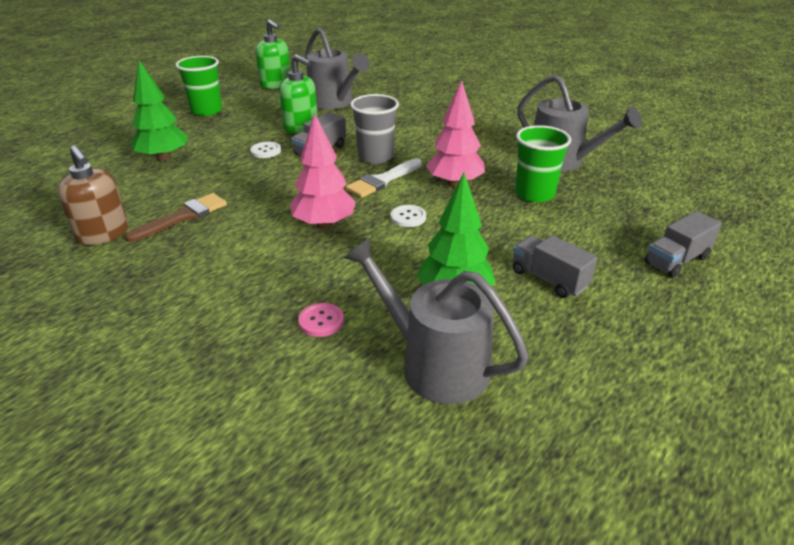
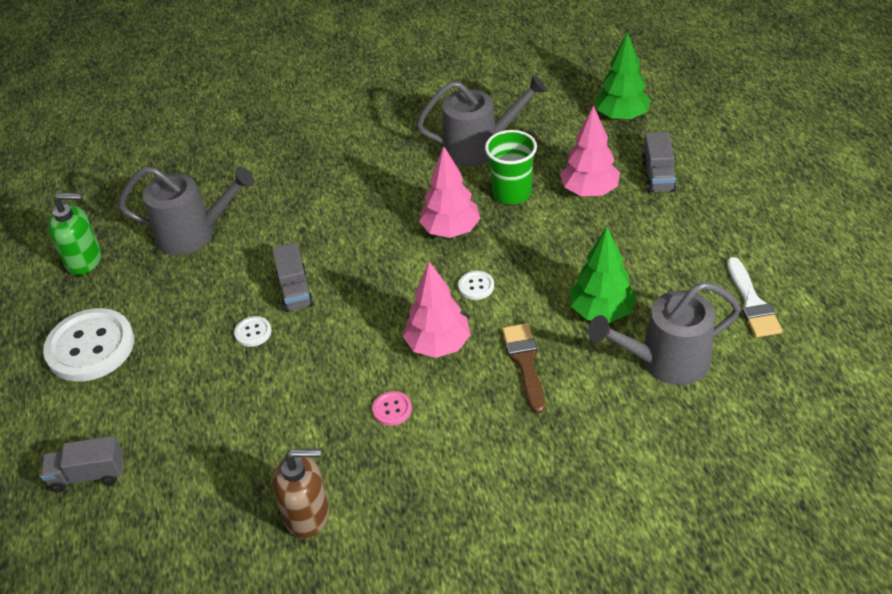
camera: 50 degrees left, 10 degrees up
brown brush [124,193,227,242] -> brown brush moved to [502,323,545,414]
green tree [131,60,188,161] -> green tree moved to [595,32,651,121]
green cup [176,56,222,116] -> white button [43,308,134,382]
green soap dispenser [279,54,318,134] -> none
pink button [298,303,344,337] -> pink button moved to [372,391,412,426]
white brush [346,158,422,198] -> white brush moved to [727,257,782,338]
grey cup [350,94,399,164] -> none
grey truck [513,235,597,298] -> grey truck moved to [40,436,124,493]
none -> pink tree [560,105,620,196]

